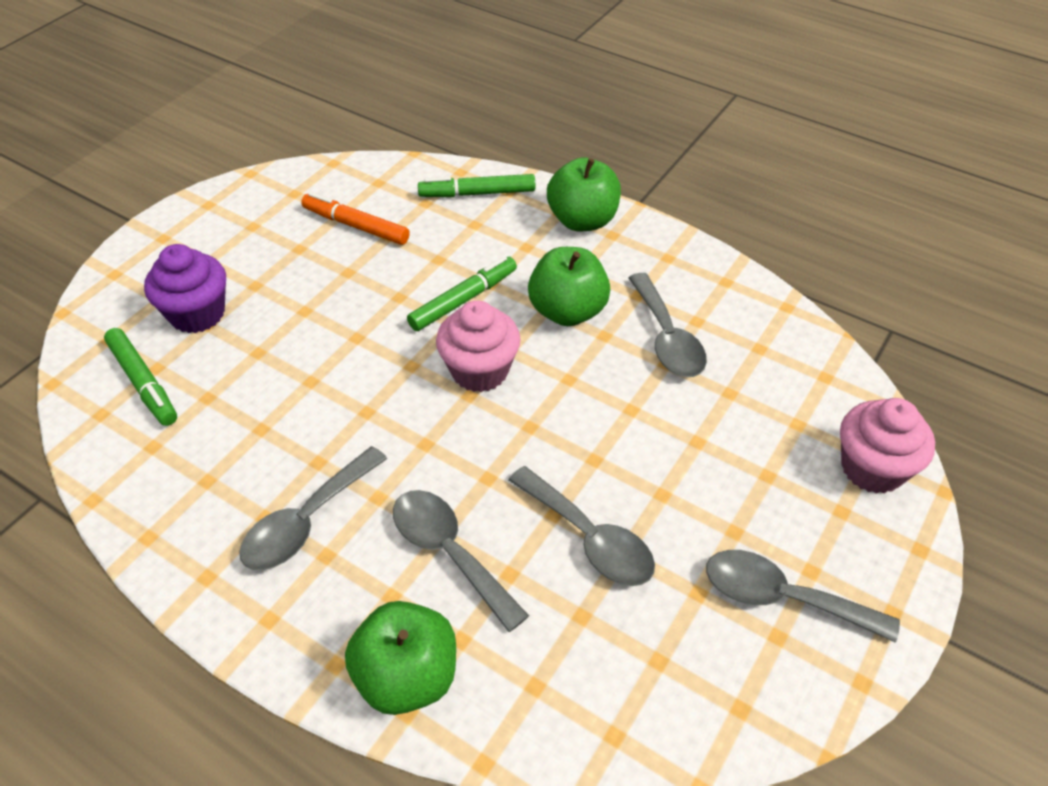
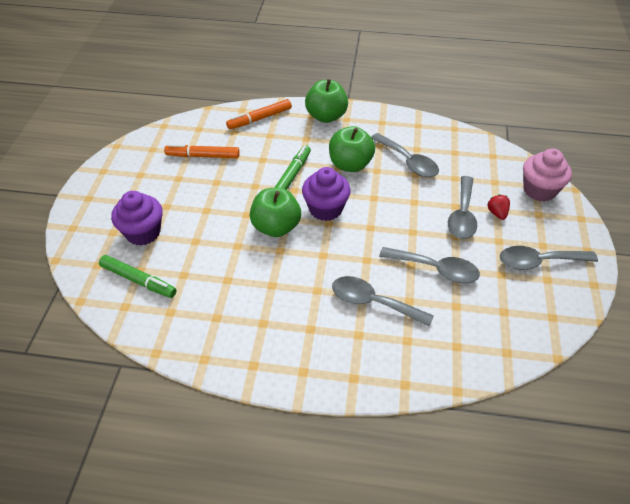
camera: 25 degrees left, 0 degrees up
grey spoon [239,446,387,570] -> grey spoon moved to [448,176,477,239]
green apple [345,601,456,715] -> green apple moved to [250,187,301,237]
green marker [418,174,535,197] -> orange marker [226,99,292,129]
pink cupcake [436,300,521,392] -> purple cupcake [302,167,351,221]
none -> red strawberry [487,194,510,220]

